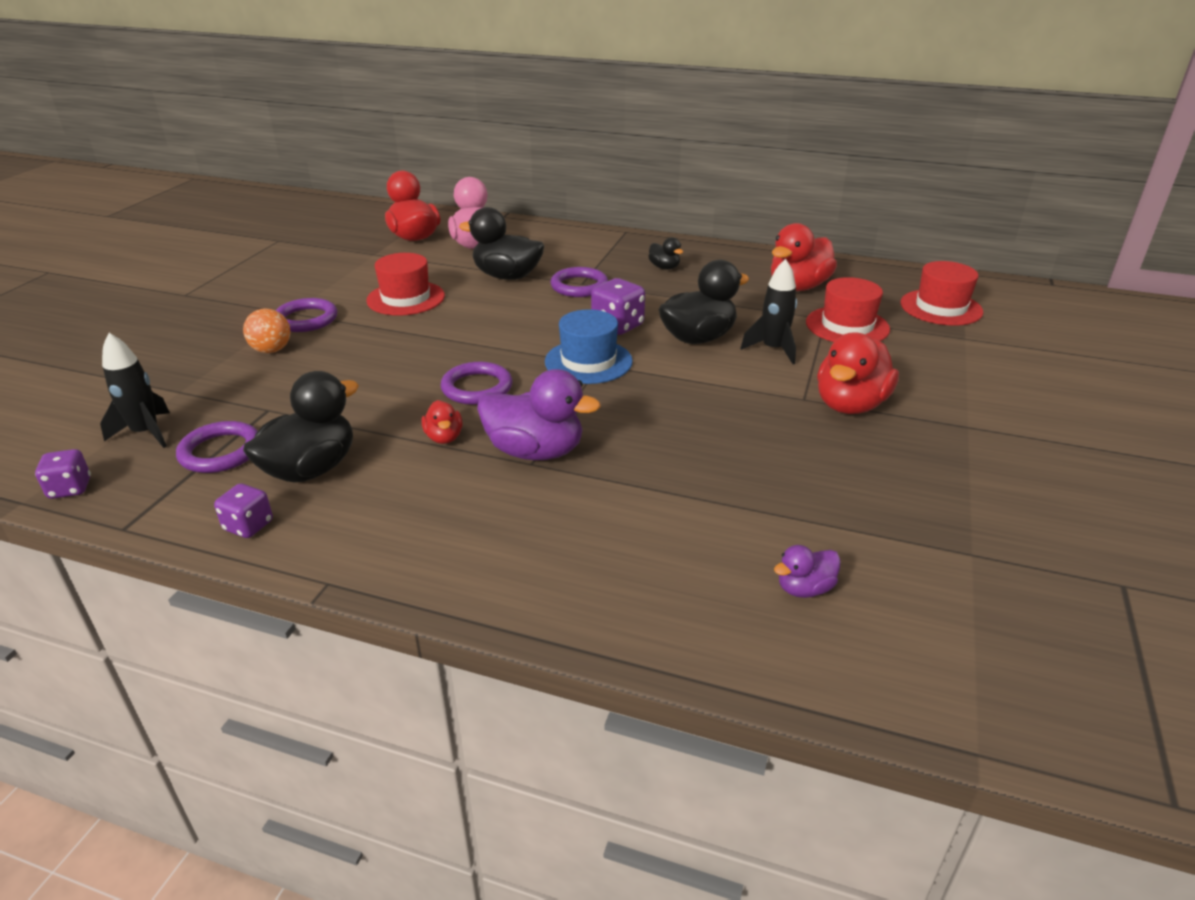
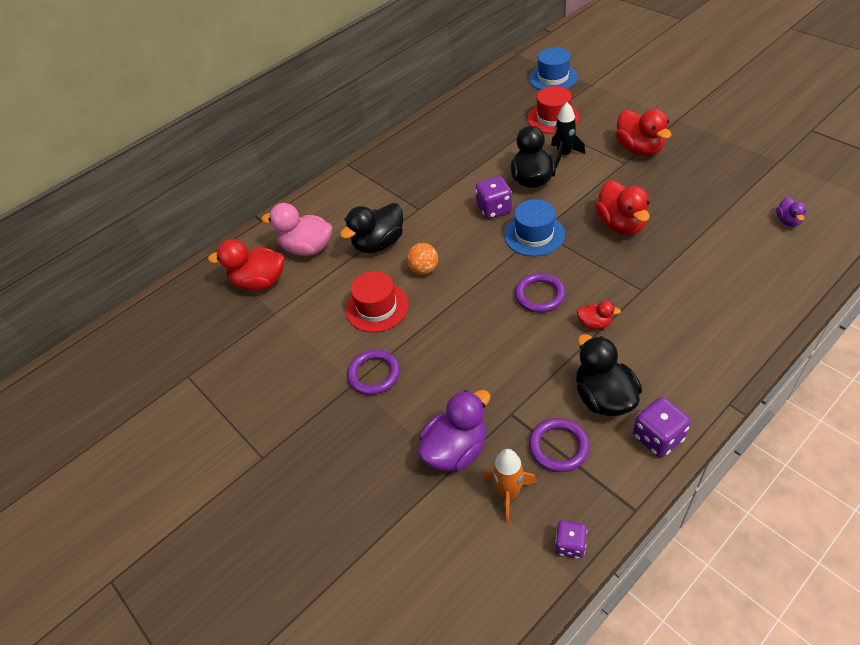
camera: 55 degrees left, 15 degrees up
black rocket [100,333,170,448] -> orange rocket [484,449,537,523]
purple dice [214,484,273,538] -> purple dice [633,397,691,457], size x1.54
orange ball [243,309,291,353] -> orange ball moved to [407,243,438,275]
purple duck [477,369,601,460] -> purple duck moved to [418,390,491,471]
purple ring [550,267,608,297] -> none
black duck [648,237,683,270] -> none
red duck [771,223,837,291] -> red duck moved to [595,180,650,235]
red hat [900,261,983,326] -> blue hat [529,47,578,90]

